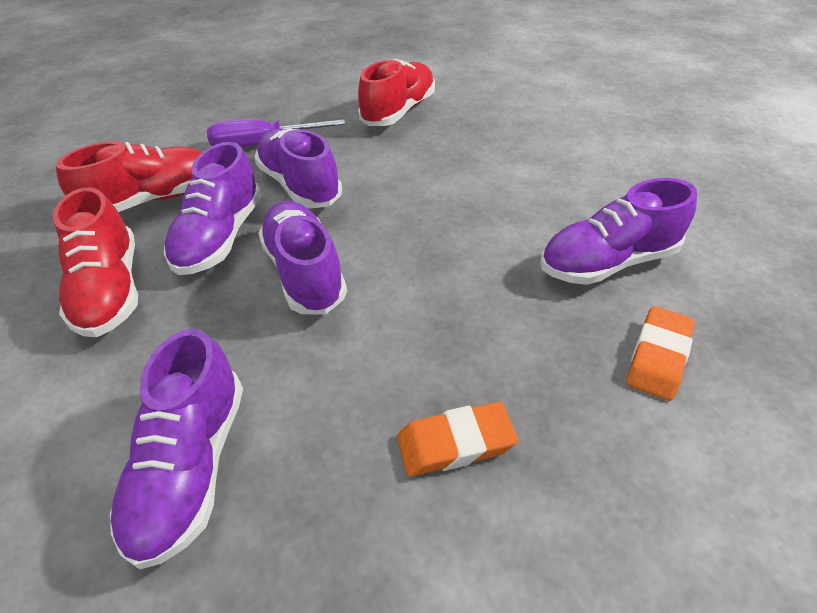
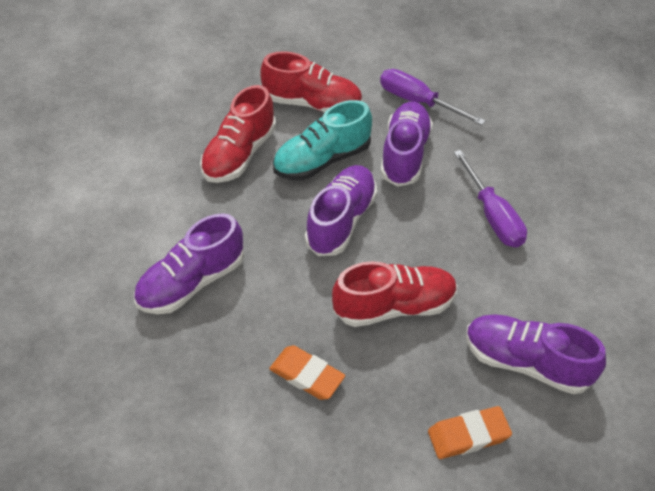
camera: 45 degrees right, 5 degrees up
purple shoe [164,142,262,275] -> turquoise shoe [273,100,372,180]
red shoe [358,59,435,126] -> red shoe moved to [332,261,457,327]
none -> purple screwdriver [454,150,527,247]

